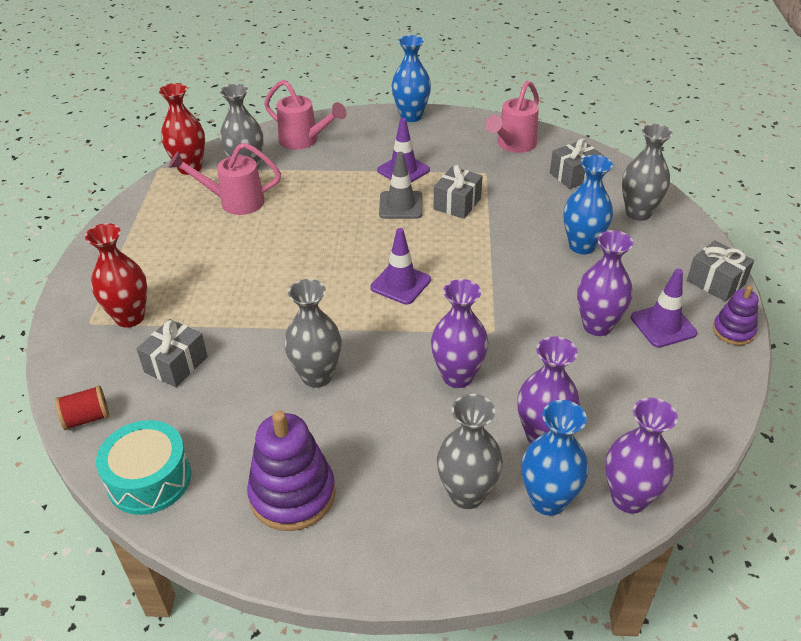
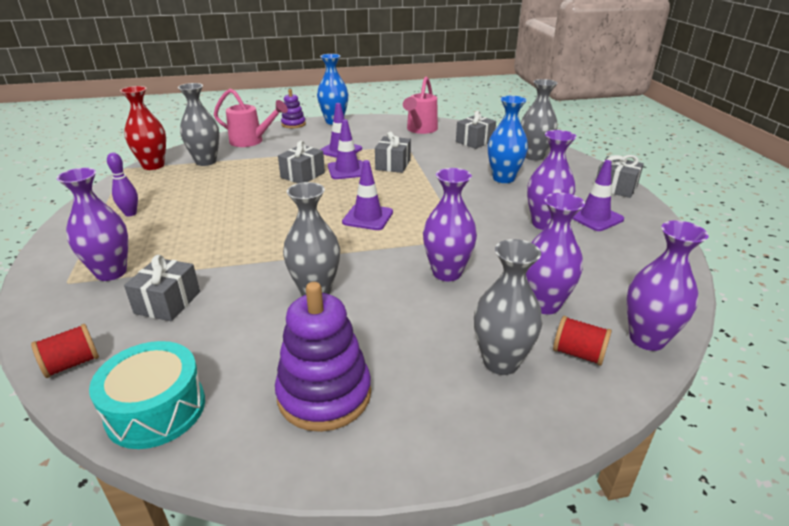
camera: 15 degrees left, 10 degrees down
red vase [85,223,147,328] -> purple vase [57,167,128,281]
pink watering can [169,143,281,215] -> none
grey traffic cone [379,152,423,219] -> purple traffic cone [328,120,363,179]
blue vase [521,400,589,516] -> red spool [553,316,612,366]
purple stacking toy [713,286,759,345] -> purple stacking toy moved to [281,89,306,128]
none -> purple bowling pin [107,153,138,216]
none -> grey gift [278,141,325,183]

